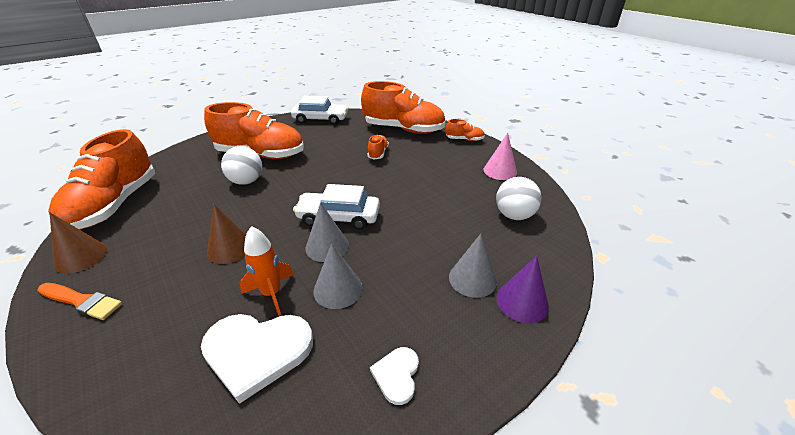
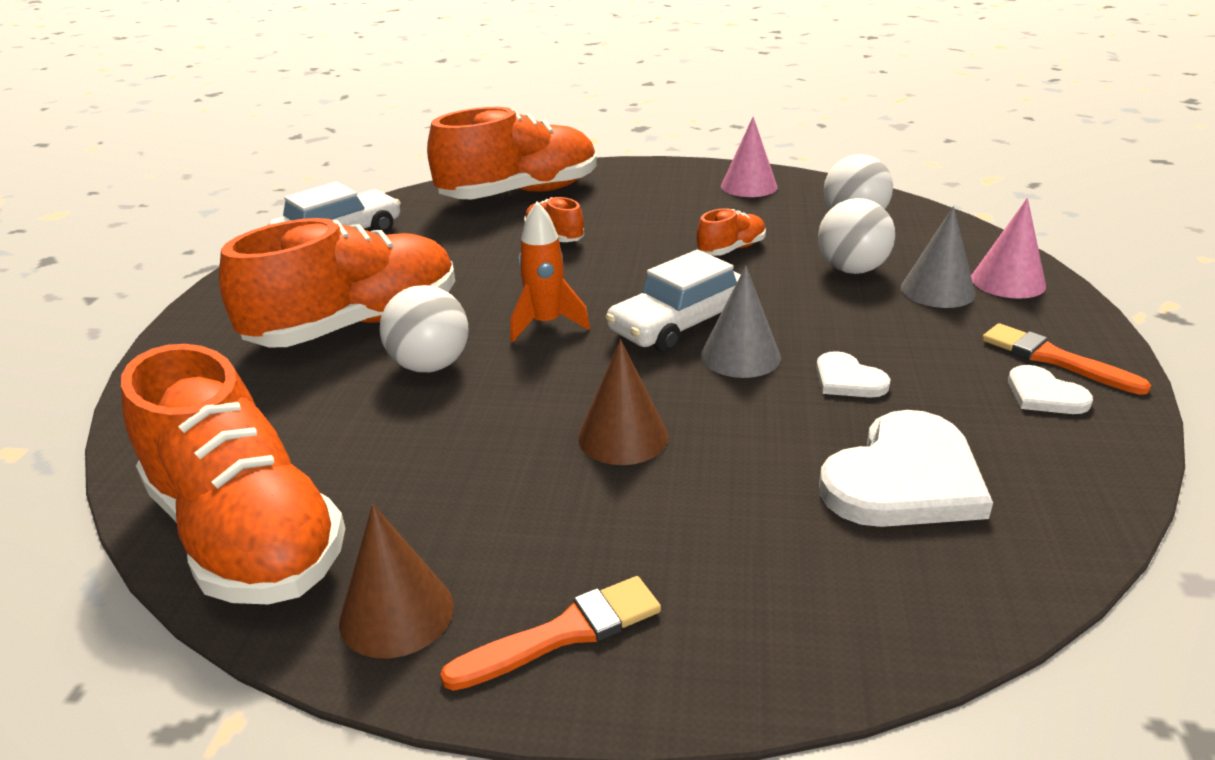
camera: 45 degrees left, 5 degrees down
orange rocket [240,226,294,316] -> orange rocket moved to [510,202,590,342]
grey cone [313,243,363,309] -> white heart [816,351,891,398]
orange shoe [445,119,485,141] -> orange shoe moved to [697,208,766,256]
purple cone [497,256,549,323] -> pink cone [971,198,1046,299]
none -> white ball [818,198,895,274]
none -> orange brush [982,323,1151,395]

